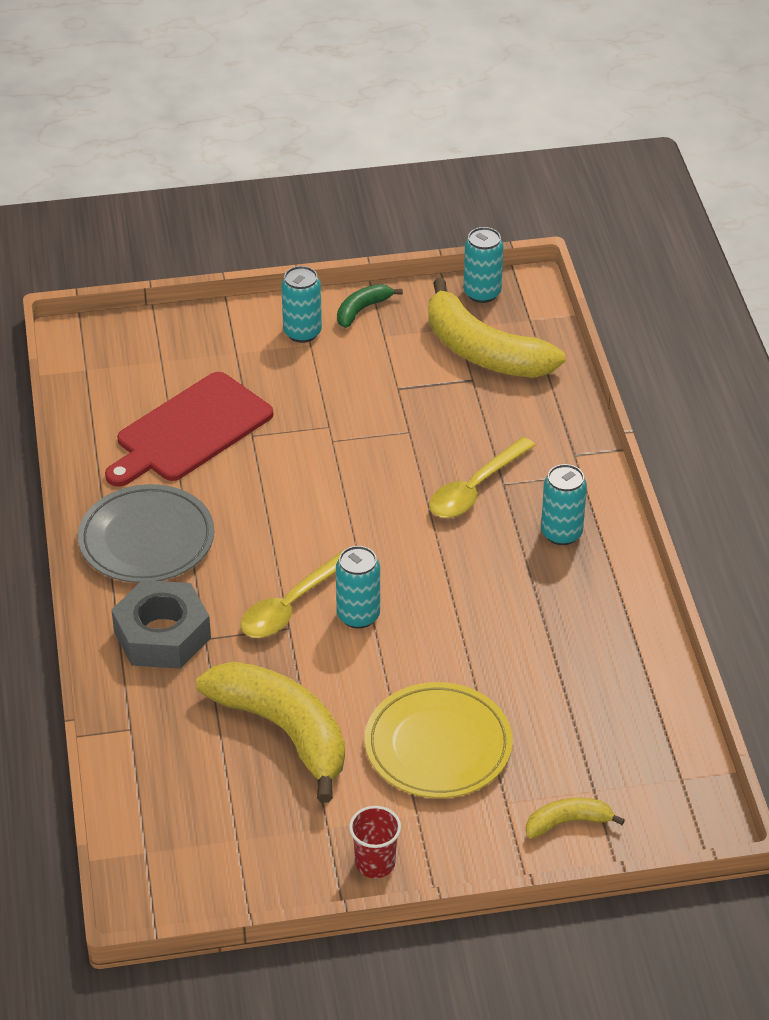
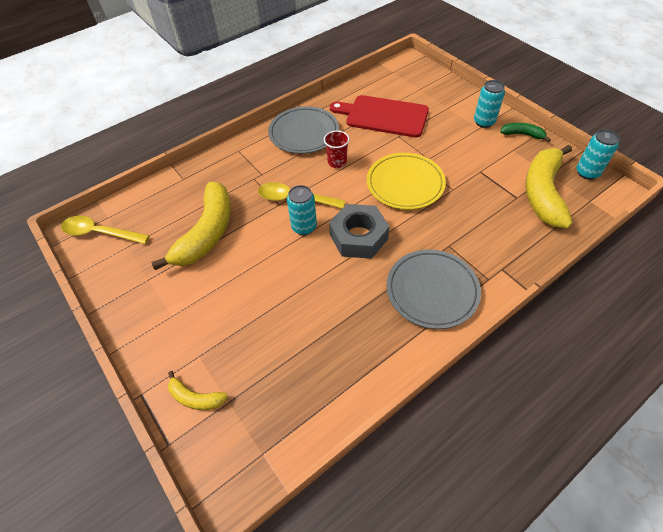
camera: 65 degrees right, 10 degrees up
grey nut [111,580,211,669] -> grey nut moved to [329,204,390,259]
red cup [349,806,401,878] -> red cup moved to [324,131,350,168]
yellow plate [365,682,513,798] -> yellow plate moved to [367,153,446,210]
yellow spoon [429,437,536,518] -> yellow spoon moved to [61,216,150,244]
yellow banana [526,797,625,838] -> yellow banana turned 150 degrees clockwise [168,371,228,410]
turquoise can [541,464,587,545] -> grey plate [386,249,481,329]

